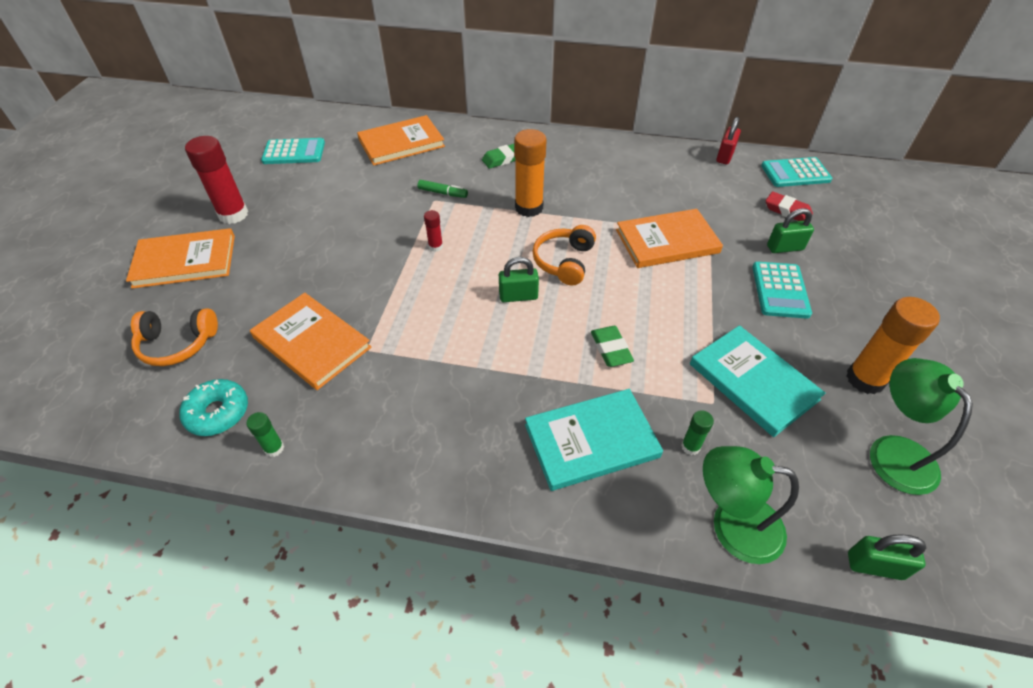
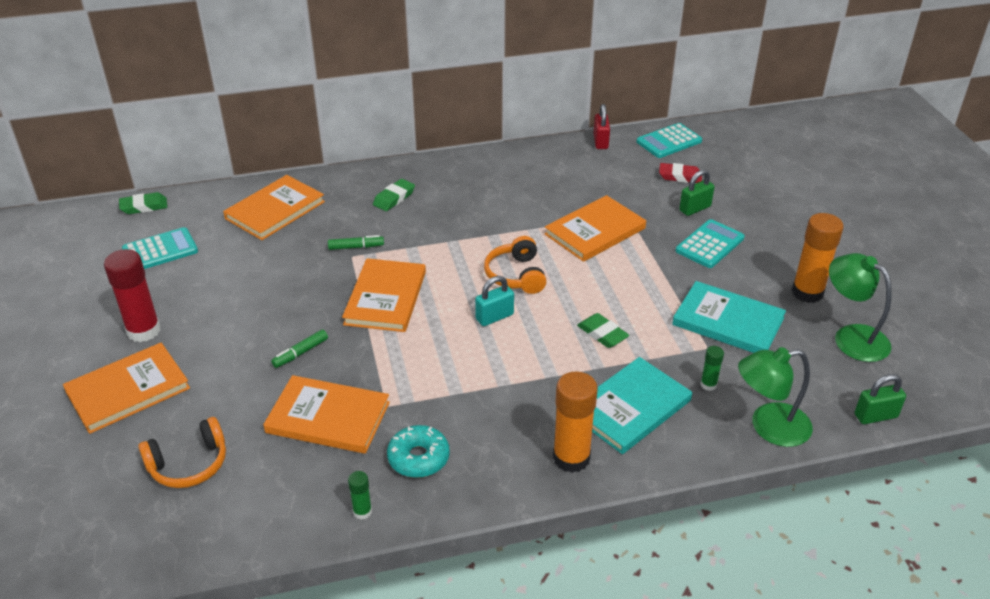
camera: 25 degrees left, 10 degrees down
turquoise donut [179,379,248,436] -> turquoise donut moved to [387,425,450,478]
red glue stick [424,210,443,252] -> orange book [342,258,426,332]
green padlock [499,257,539,302] -> turquoise padlock [475,276,514,326]
orange glue stick [514,129,547,217] -> orange glue stick moved to [553,371,598,473]
turquoise calculator [752,262,812,319] -> turquoise calculator turned 120 degrees counterclockwise [675,219,745,268]
none -> green eraser [119,192,167,214]
none -> green marker [271,330,328,368]

